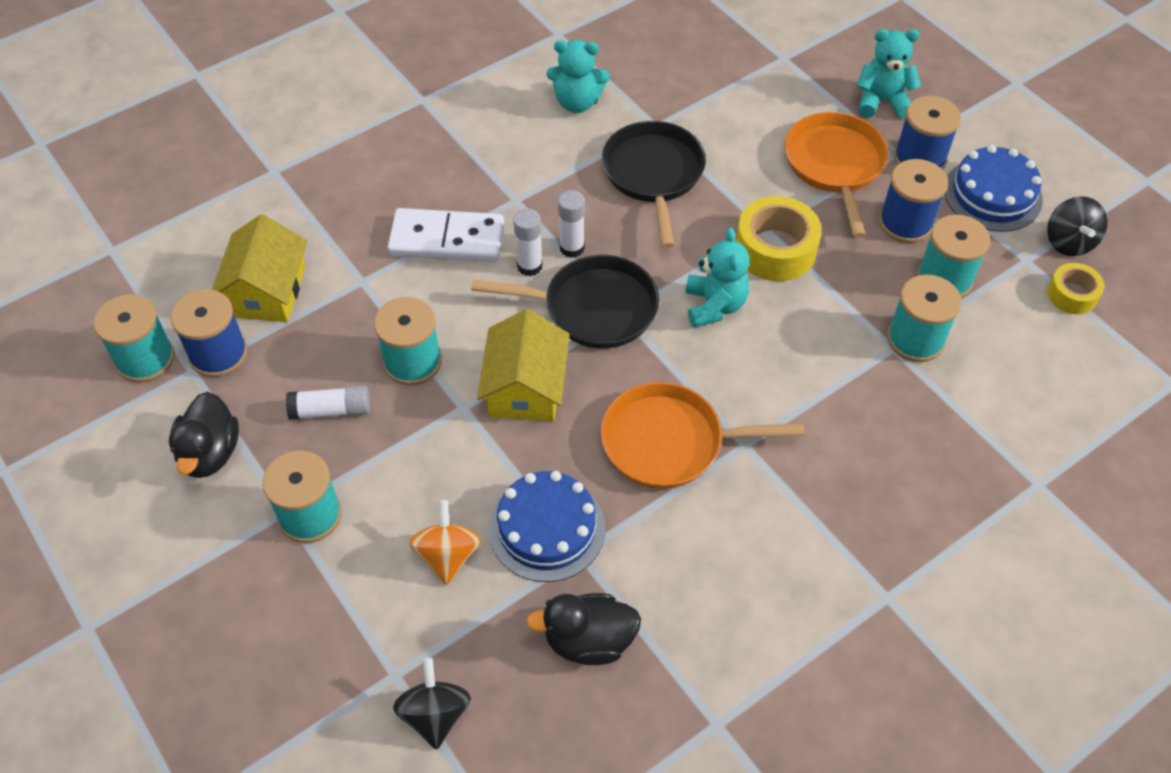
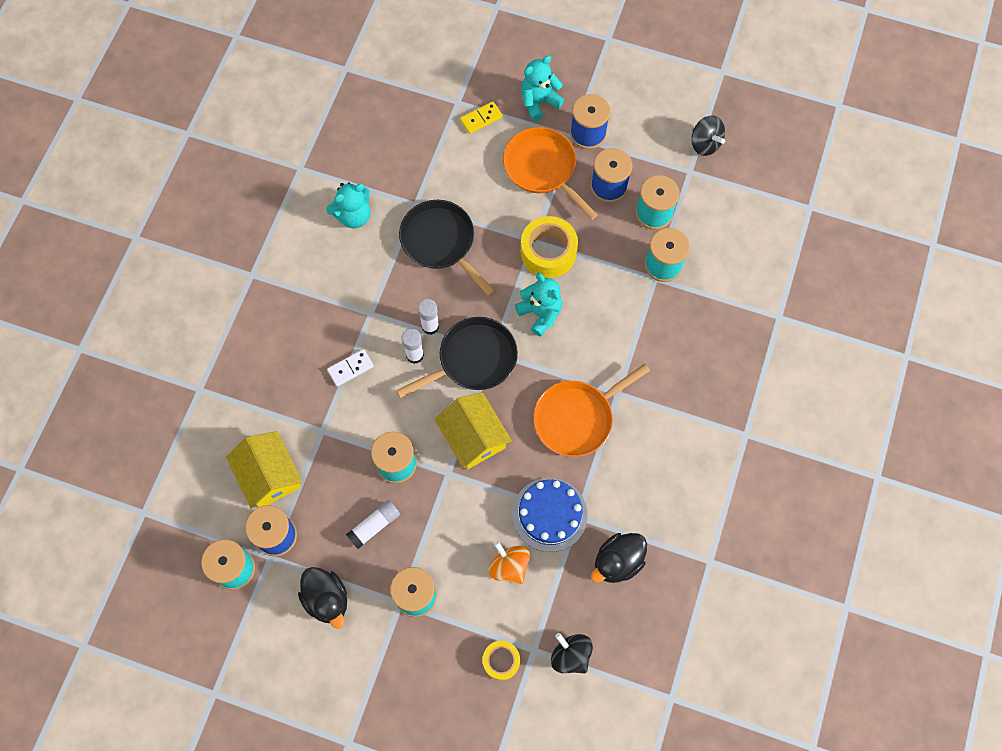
camera: 35 degrees left, 15 degrees up
white domino [387,208,504,262] -> white domino [327,349,374,387], size x0.53
blue cake [944,145,1043,232] -> none
yellow tape [1047,263,1104,314] -> yellow tape moved to [482,641,520,681]
none -> yellow domino [460,102,503,134]

